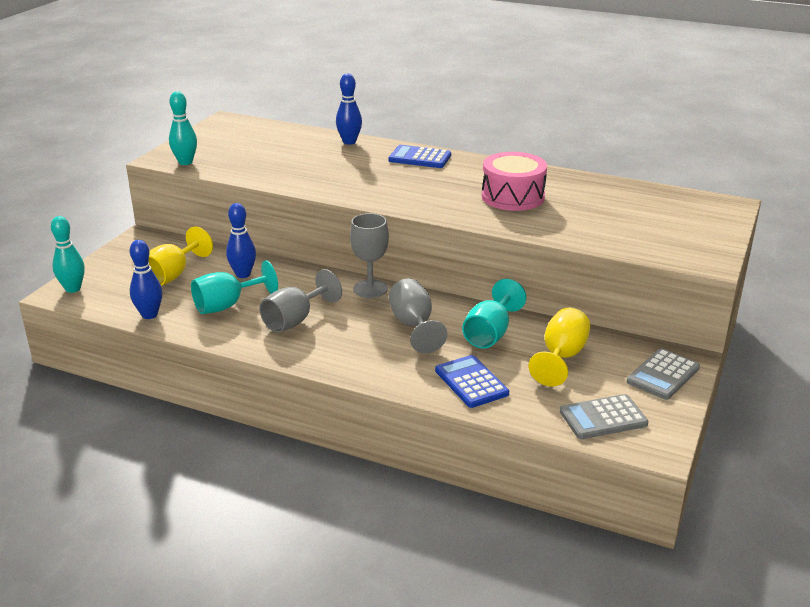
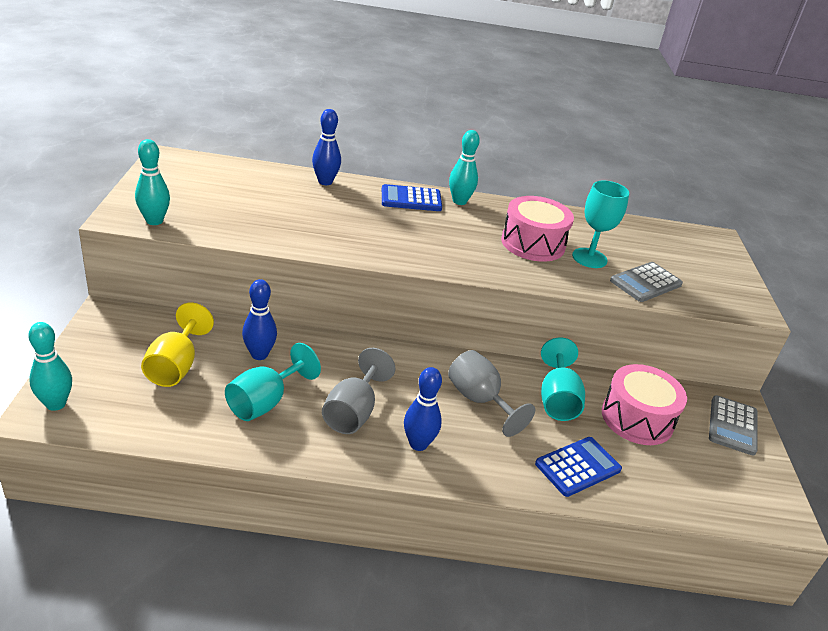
camera: 25 degrees left, 5 degrees up
blue bowling pin [130,240,162,319] -> blue bowling pin moved to [404,367,442,451]
grey goblet [350,213,389,298] -> none
blue calculator [435,355,509,408] -> blue calculator turned 105 degrees clockwise [535,437,622,497]
yellow goblet [528,308,590,387] -> pink drum [602,364,687,445]
grey calculator [560,394,648,439] -> grey calculator moved to [610,262,683,302]
none -> turquoise bowling pin [449,130,480,205]
none -> turquoise goblet [572,181,629,268]

